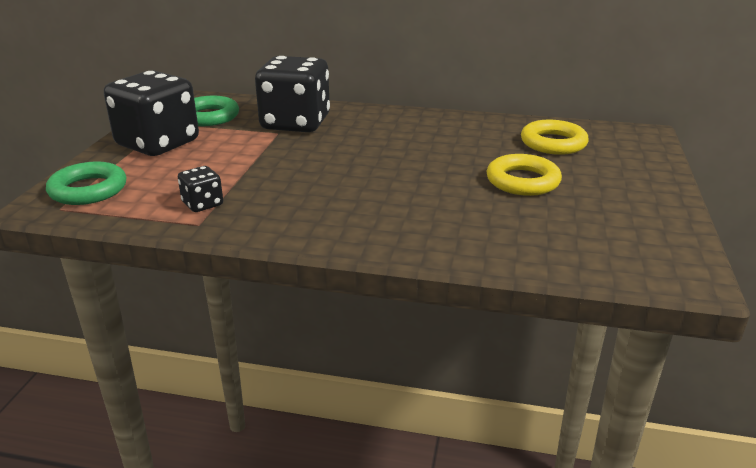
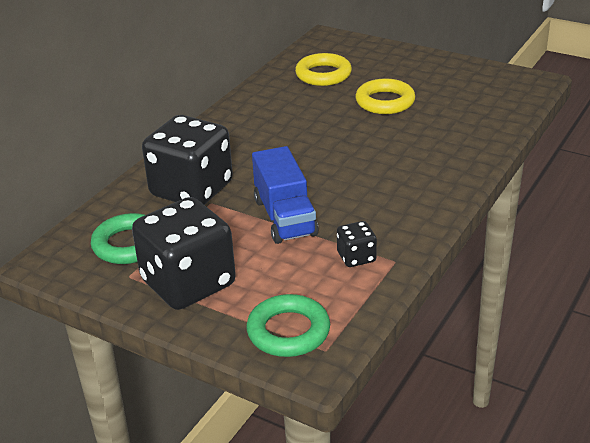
camera: 70 degrees left, 5 degrees up
none -> blue truck [252,146,319,244]

